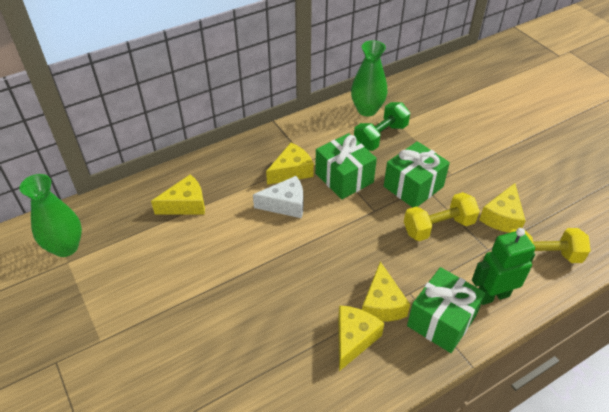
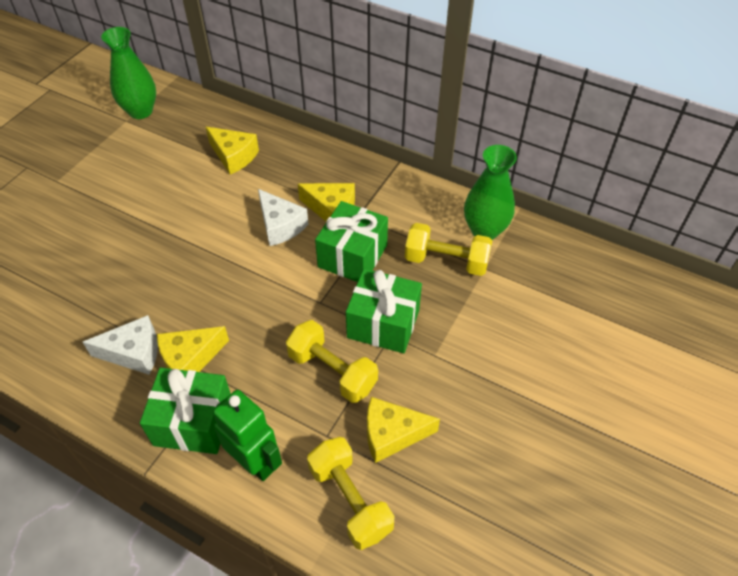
camera: 60 degrees right, 5 degrees up
yellow cheese [338,305,384,371] -> white cheese [83,315,158,375]
green dumbbell [354,102,410,151] -> yellow dumbbell [405,223,492,276]

